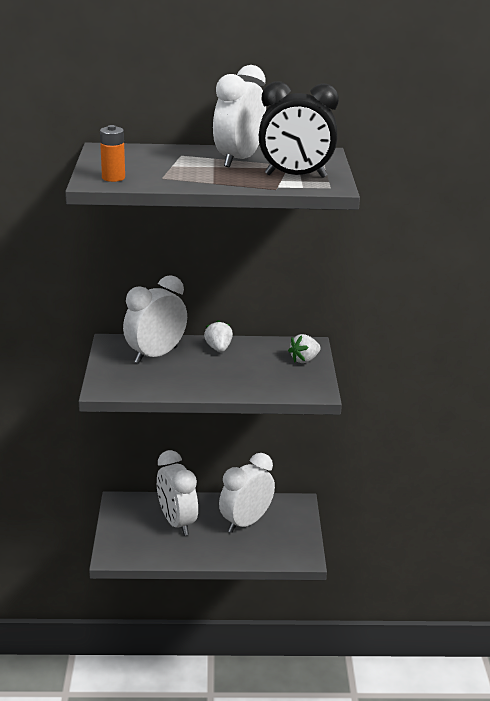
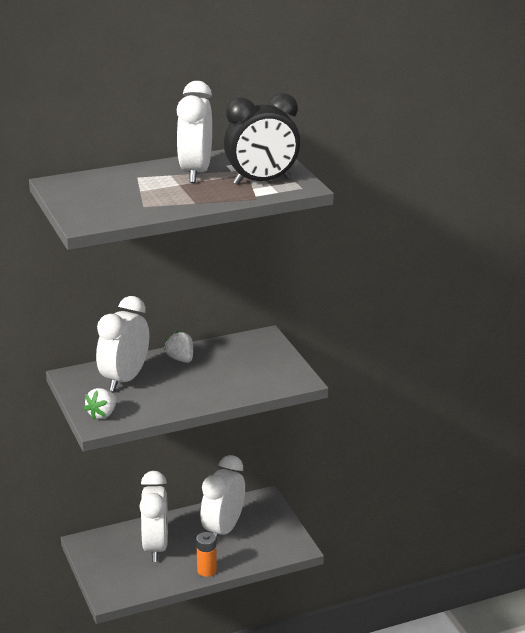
camera: 20 degrees left, 0 degrees up
orange battery [100,125,125,182] -> orange battery moved to [196,532,217,577]
white clock [157,450,198,536] -> white clock turned 135 degrees counterclockwise [139,471,168,562]
white strawberry [288,334,321,363] -> white strawberry moved to [84,388,117,420]

